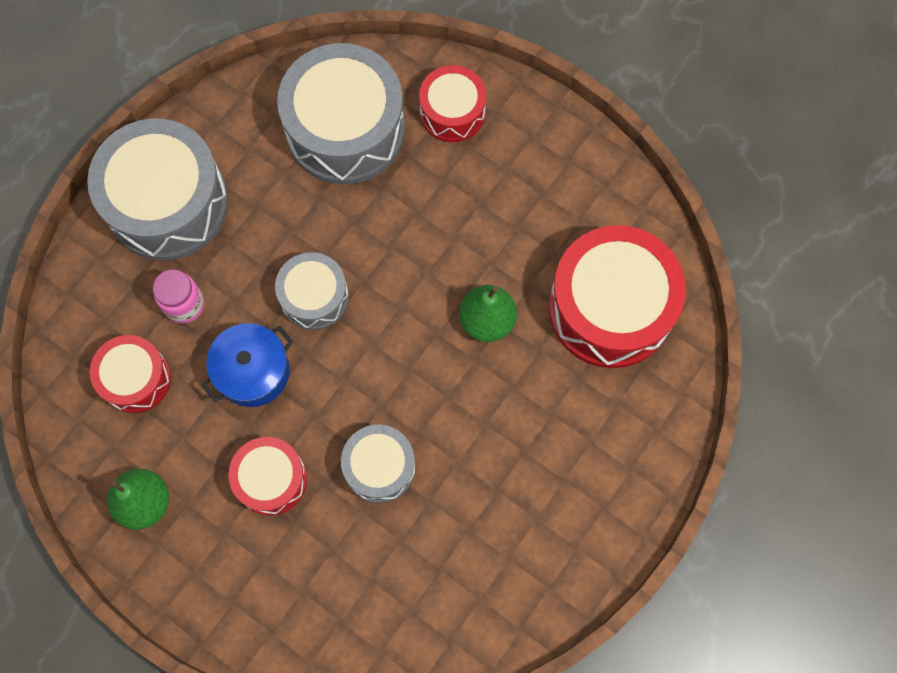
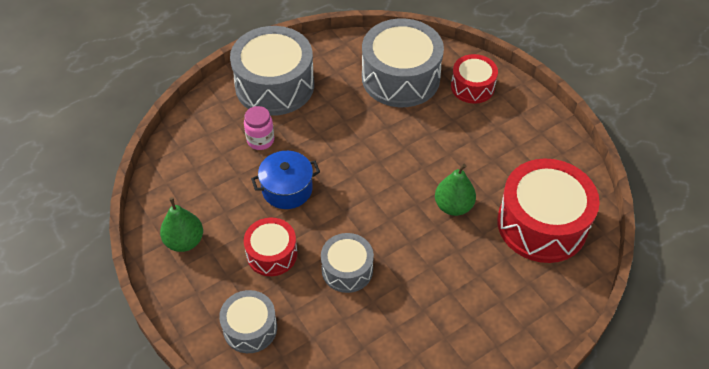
camera: 20 degrees right, 20 degrees down
red drum [90,335,171,413] -> none
grey drum [275,252,349,330] -> grey drum moved to [219,290,277,353]

